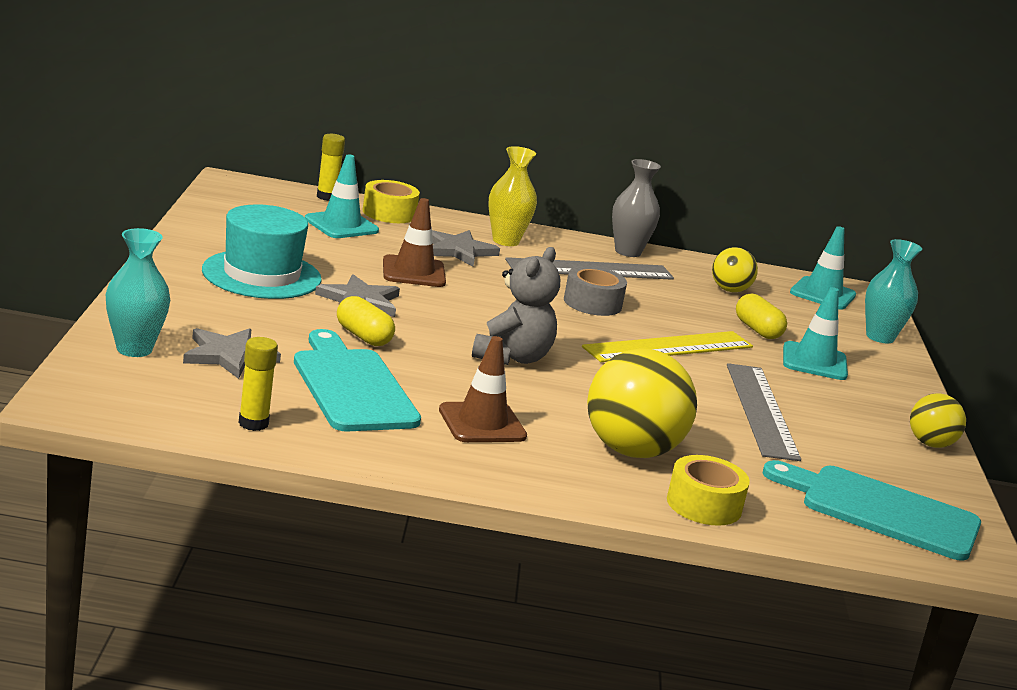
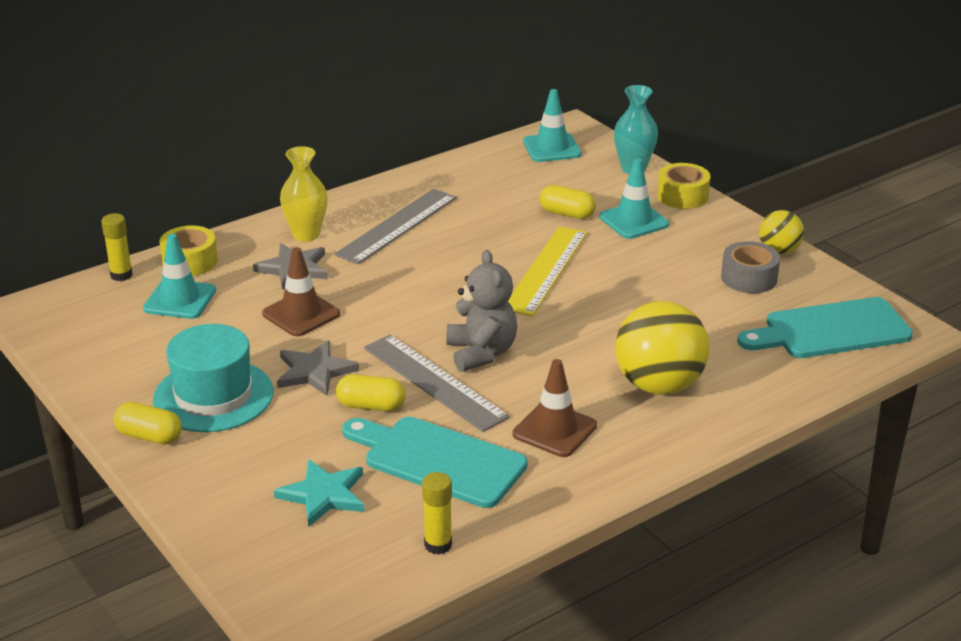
camera: 35 degrees left, 10 degrees up
turquoise vase [106,228,170,357] -> none
grey star [183,328,281,379] -> turquoise star [274,459,364,527]
grey tape [564,266,627,316] -> grey tape moved to [721,241,780,293]
grey vase [612,159,661,257] -> none
yellow tape [667,455,750,526] -> yellow tape moved to [657,163,710,209]
yellow ball [712,247,758,292] -> none
grey ruler [727,363,801,461] -> grey ruler moved to [364,335,510,432]
none -> yellow capsule [114,402,182,445]

